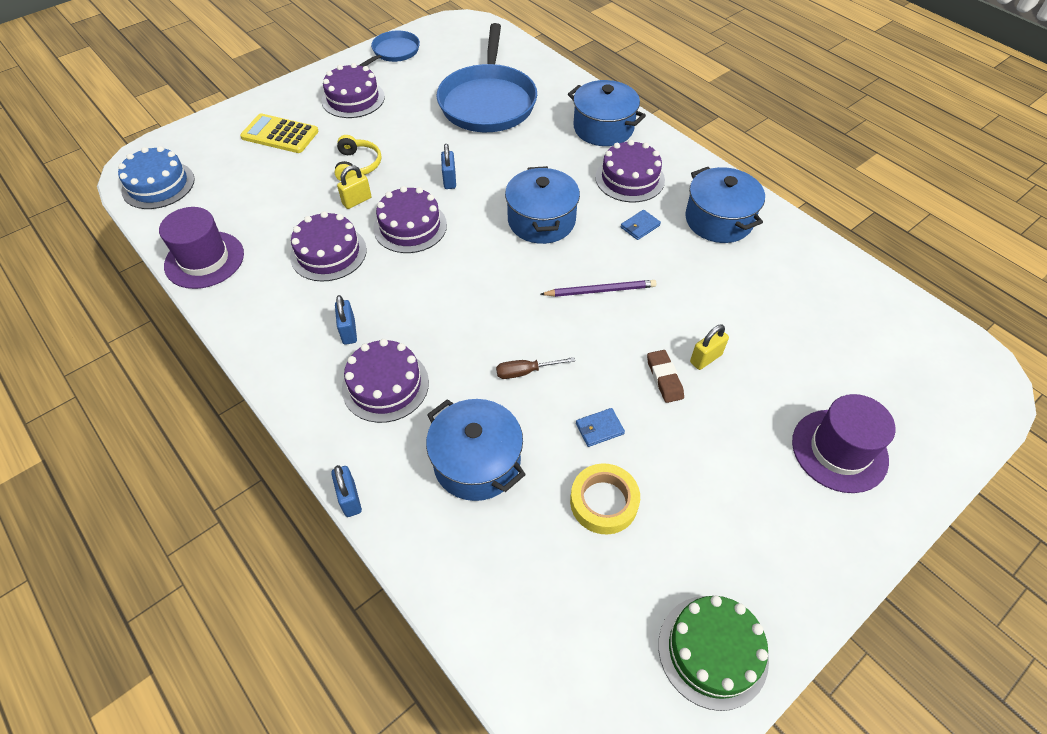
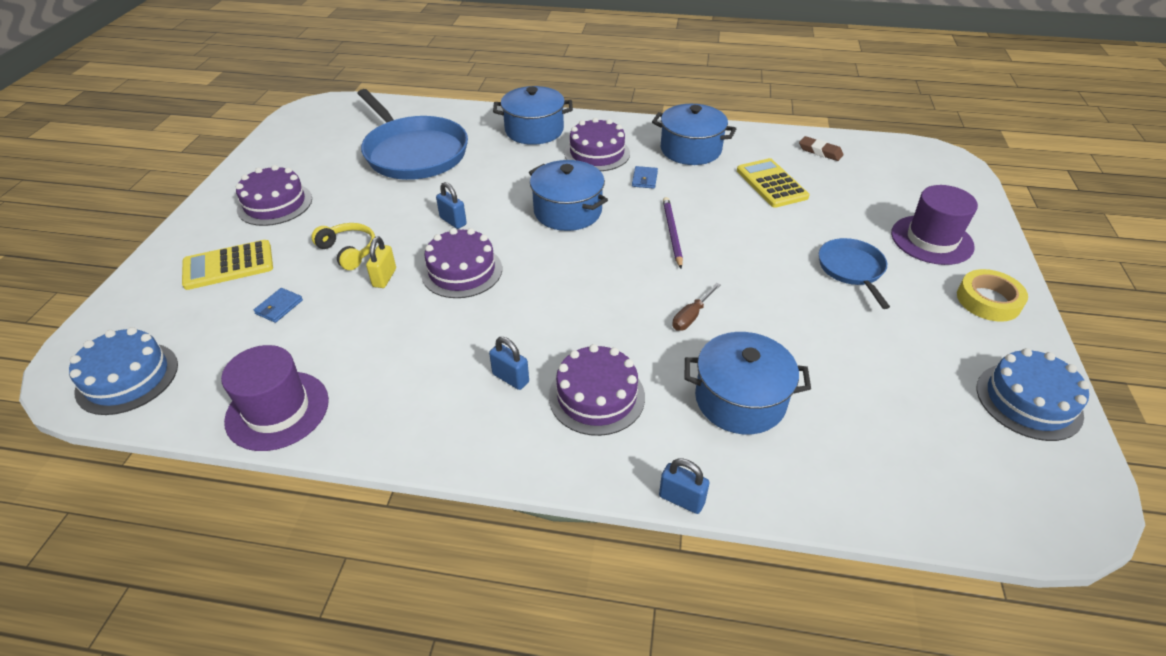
camera: 40 degrees left, 10 degrees down
purple cake [290,211,367,282] -> none
blue pan [358,31,420,67] -> blue pan moved to [819,238,890,309]
purple pencil [540,280,656,297] -> purple pencil turned 45 degrees counterclockwise [663,197,683,268]
yellow tape [570,463,640,534] -> yellow tape moved to [957,269,1028,322]
blue wallet [576,408,625,447] -> blue wallet moved to [254,288,303,323]
brown eraser [647,350,684,403] -> brown eraser moved to [799,136,844,161]
green cake [659,595,769,711] -> blue cake [977,348,1089,441]
yellow padlock [690,325,729,370] -> none
none -> yellow calculator [737,158,809,208]

